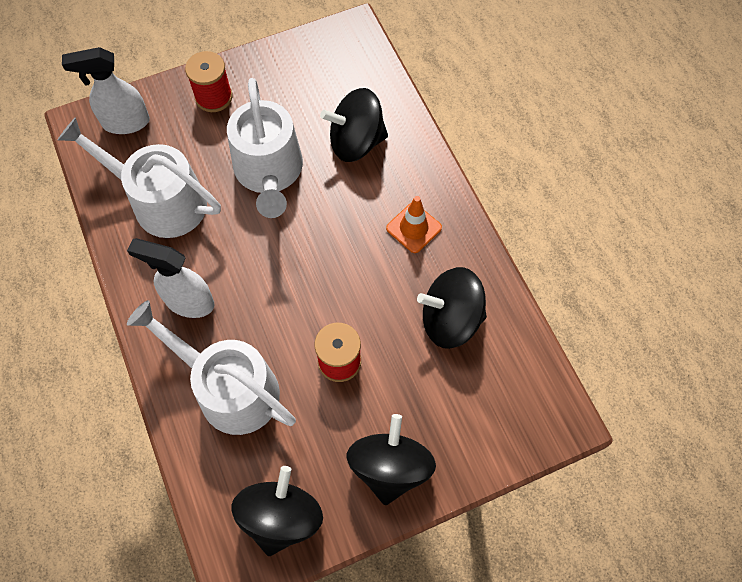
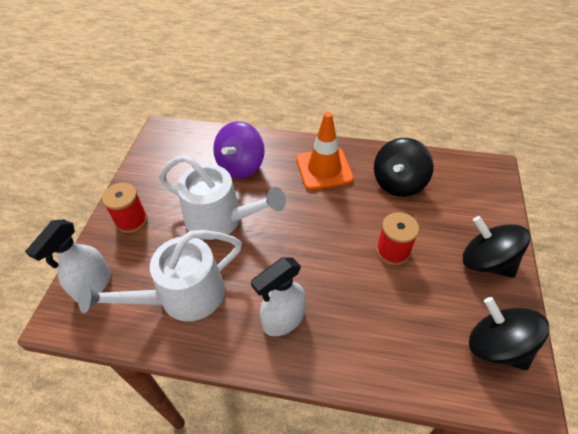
camera: 55 degrees left, 15 degrees down
white watering can [127,300,296,435] -> none
black spinning top [320,88,388,162] -> purple spinning top [213,121,265,178]
orange traffic cone [386,196,442,253] -> orange traffic cone [296,112,354,191], size x1.62

